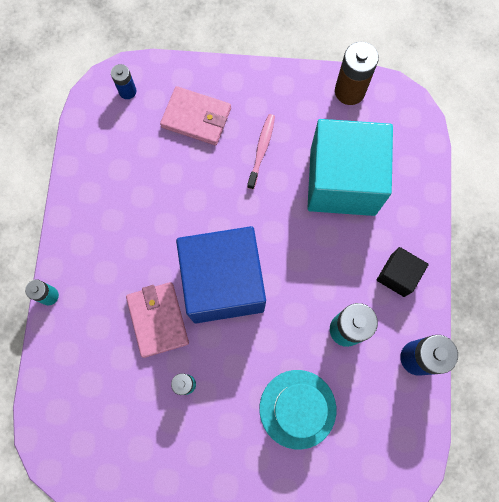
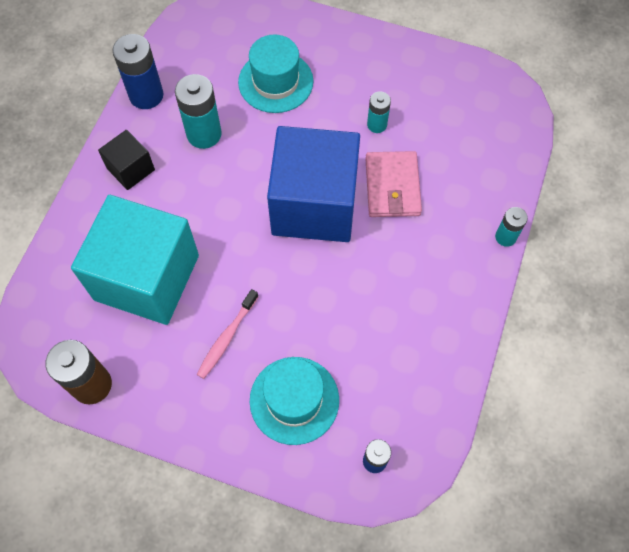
camera: 165 degrees left, 10 degrees down
pink wallet [160,86,231,145] -> turquoise hat [250,357,339,445]

